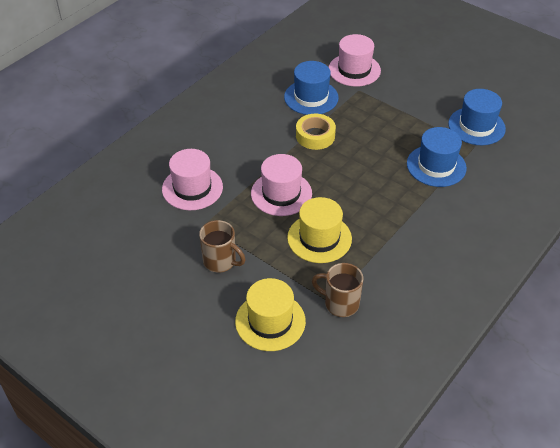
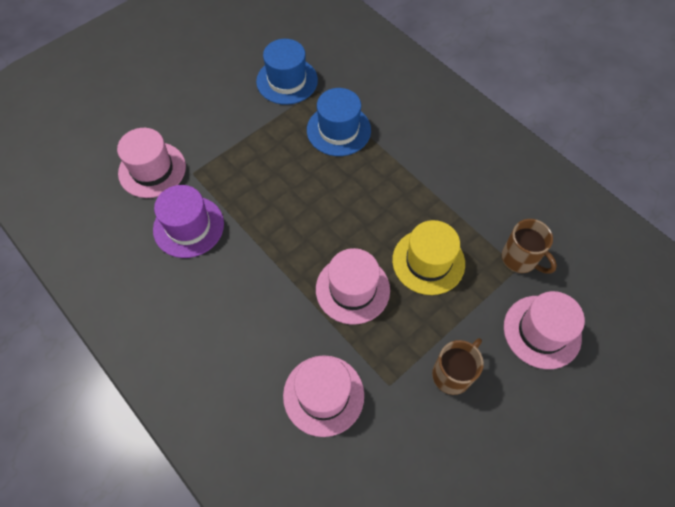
camera: 80 degrees left, 15 degrees up
yellow hat [235,278,306,351] -> pink hat [504,291,585,369]
blue hat [284,61,339,115] -> purple hat [153,185,224,258]
yellow tape [296,114,336,150] -> none
brown mug [312,263,363,317] -> brown mug turned 75 degrees counterclockwise [502,219,557,274]

